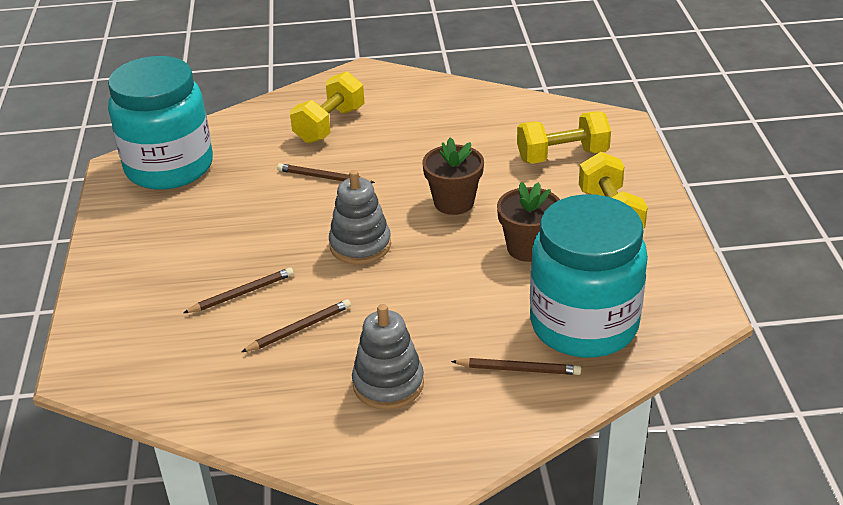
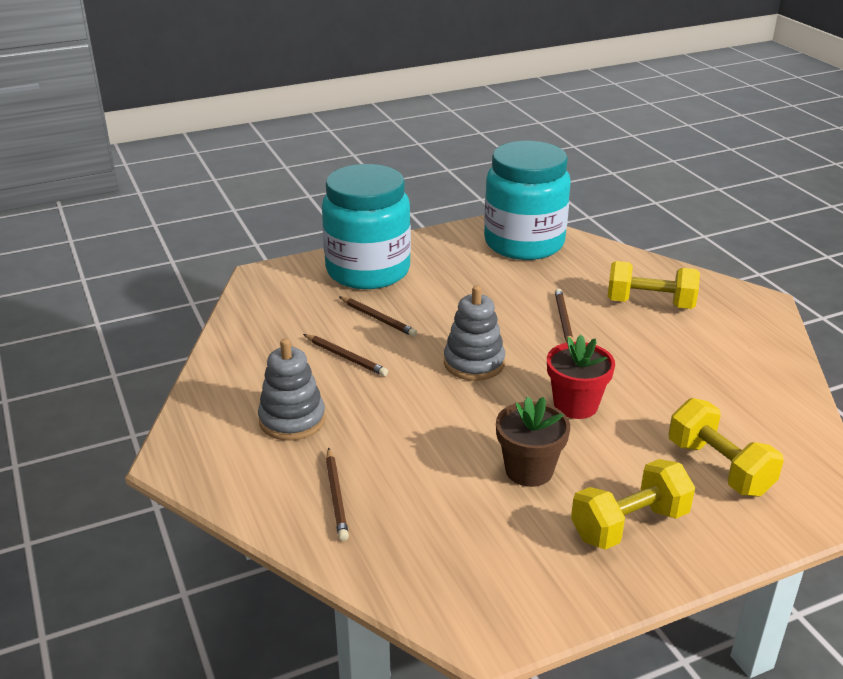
camera: 70 degrees right, 5 degrees down
brown flower pot [422,137,484,215] -> red flower pot [547,335,615,419]
turquoise jar [530,194,648,358] -> turquoise jar moved to [322,164,411,289]

